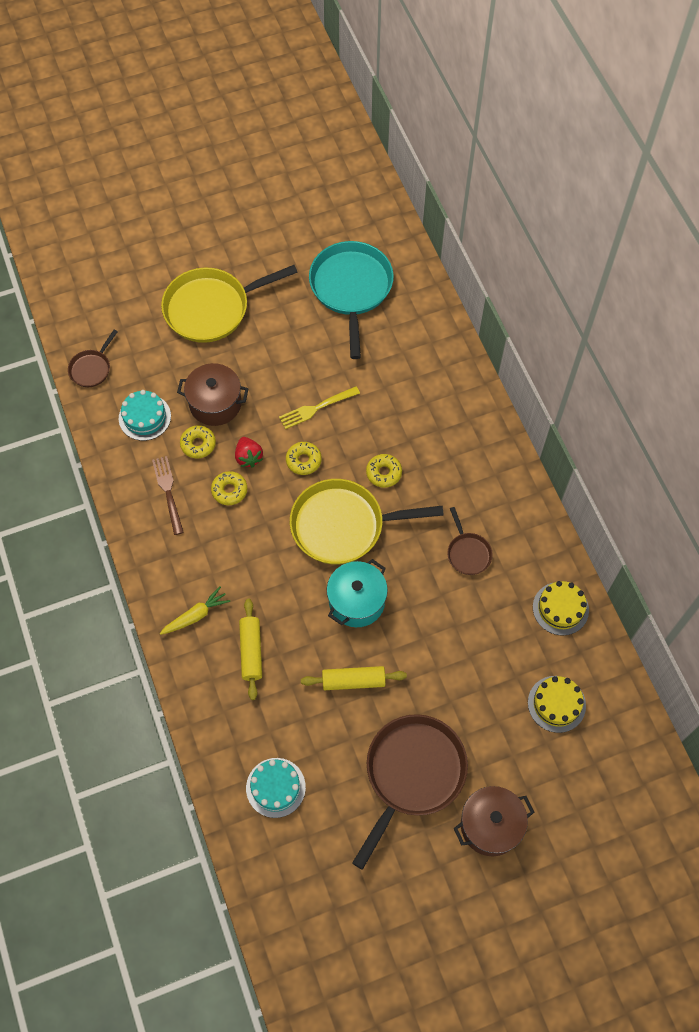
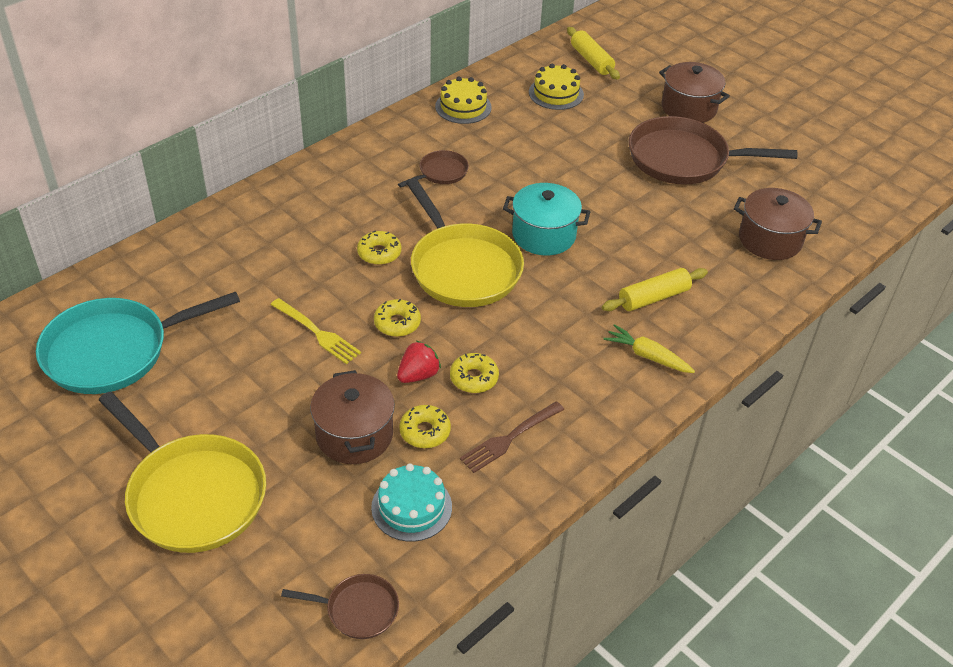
camera: 115 degrees left, 20 degrees down
turquoise cake [246,758,306,818] -> brown pot [734,188,822,260]
yellow rolling pin [301,666,407,690] -> yellow rolling pin moved to [567,27,620,79]

